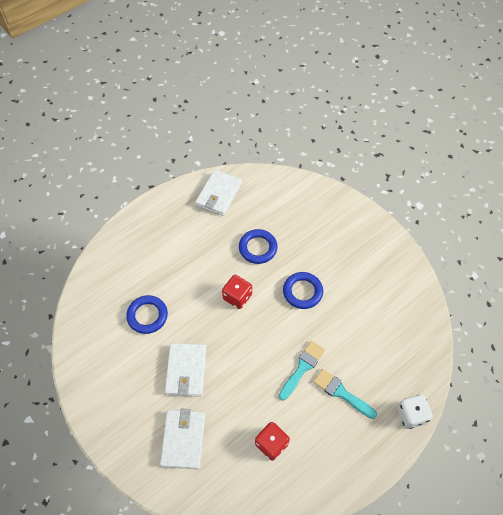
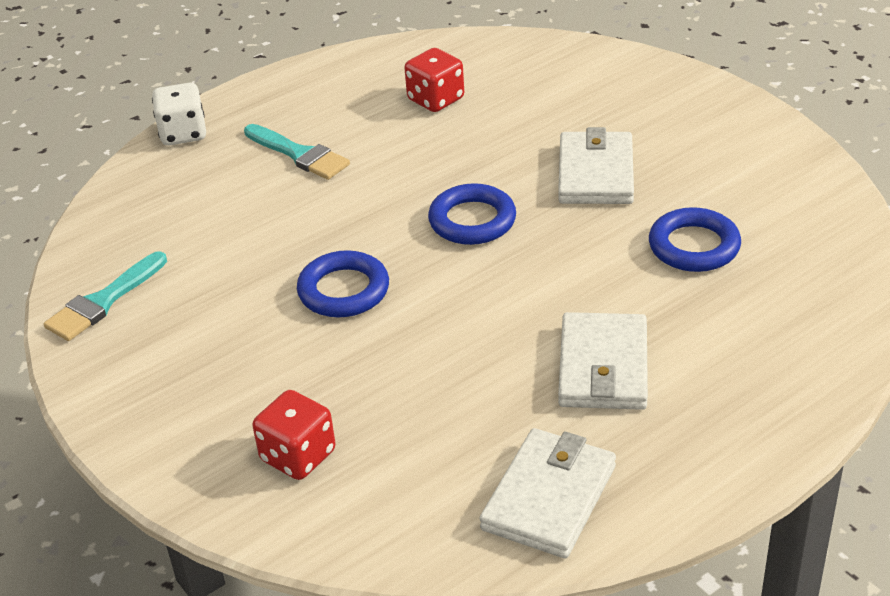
camera: 175 degrees left, 20 degrees down
white wallet [160,409,205,469] -> white wallet moved to [558,312,648,410]
red dice [222,275,252,309] -> red dice moved to [252,390,336,480]
blue ring [239,229,278,264] -> blue ring moved to [428,183,516,245]
turquoise brush [279,341,325,400] -> turquoise brush moved to [44,251,167,341]

